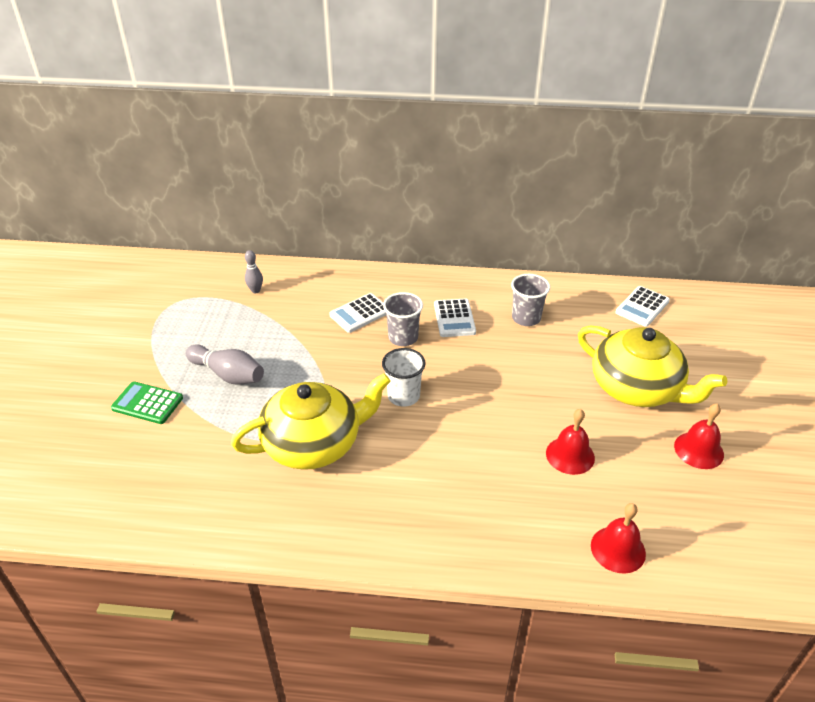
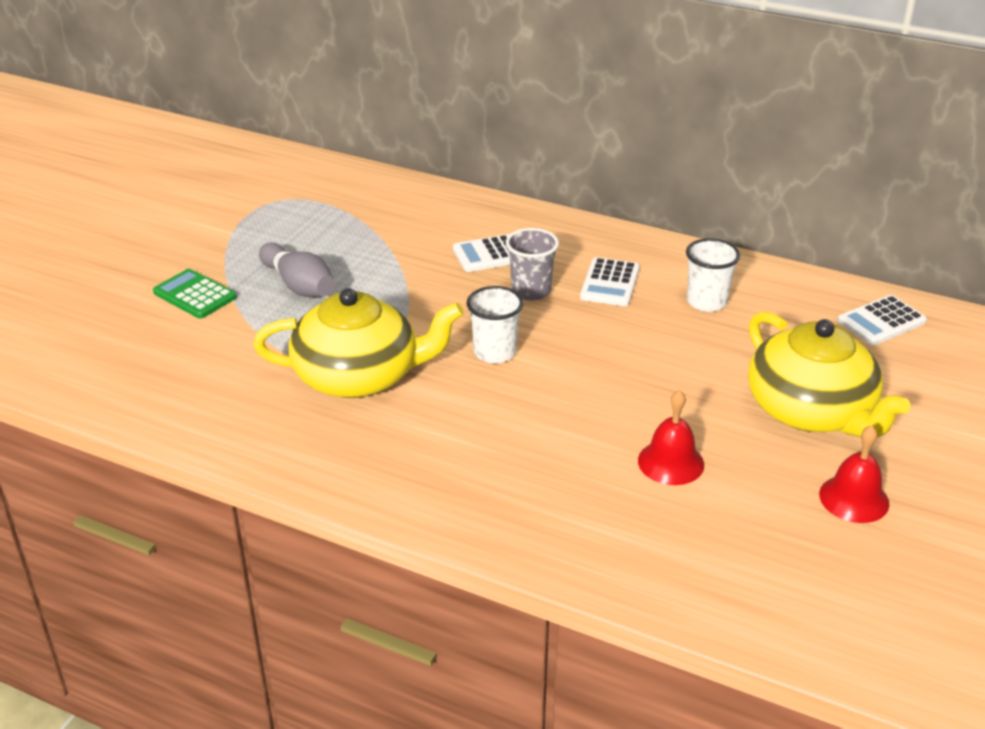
camera: 20 degrees right, 5 degrees down
grey bowling pin [245,250,263,293] -> none
grey cup [511,274,550,326] -> white cup [686,238,740,312]
red bell [591,503,646,574] -> none

